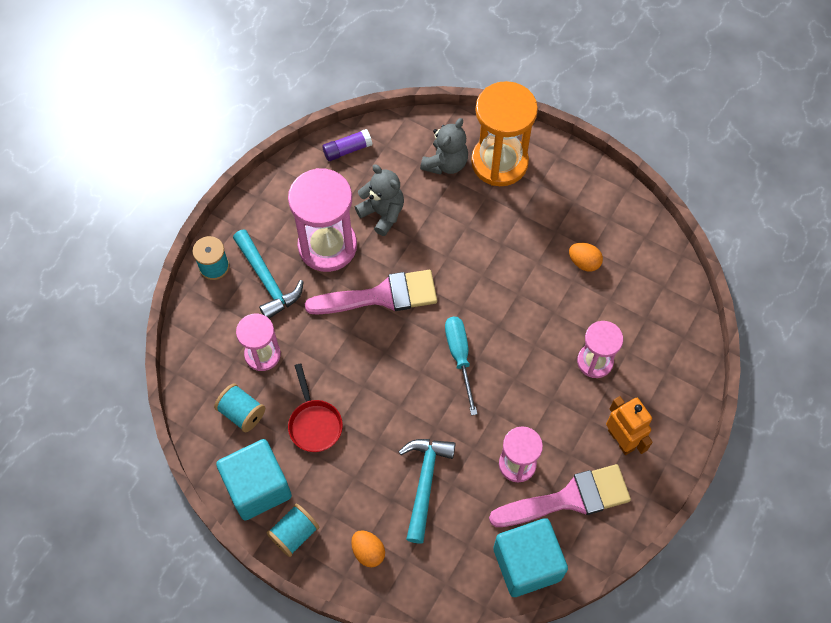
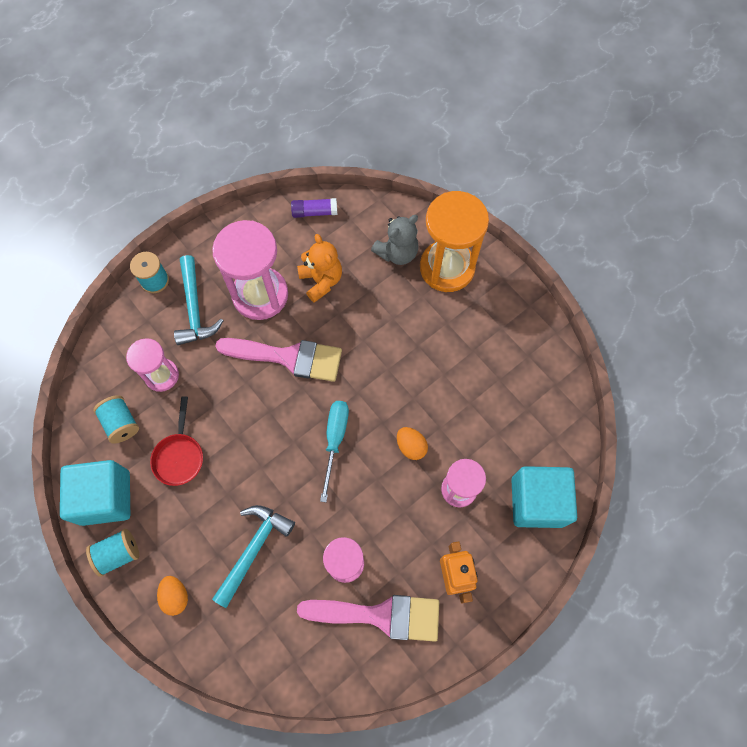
camera: 20 degrees right, 5 degrees up
grey teddy bear [355,164,404,236] -> orange teddy bear [297,234,342,303]
turquoise cube [493,518,568,597] -> turquoise cube moved to [512,466,577,528]
orange egg [569,243,603,271] -> orange egg moved to [397,427,428,460]

